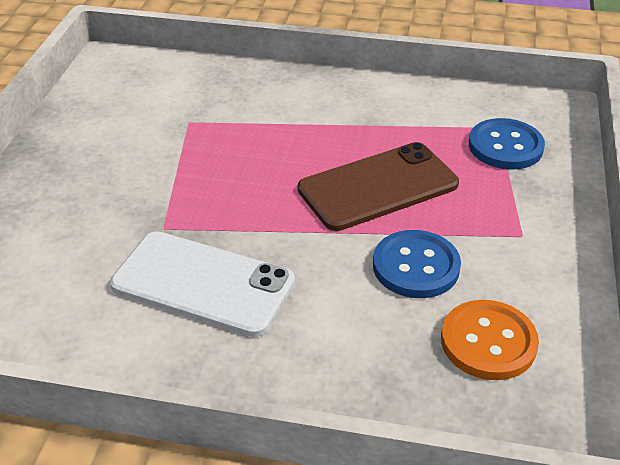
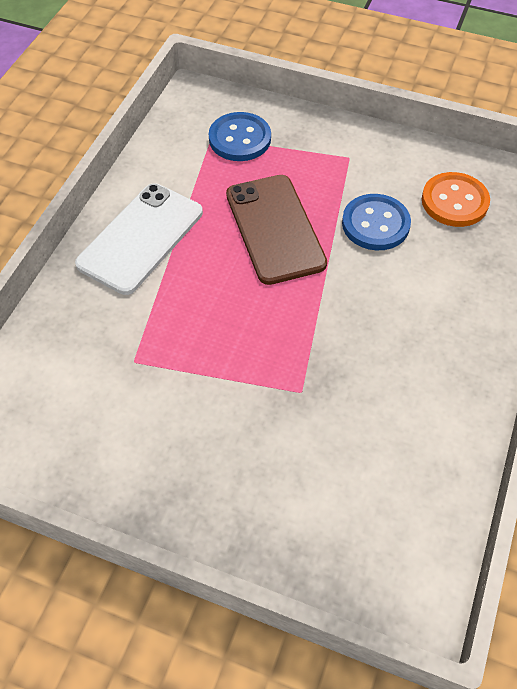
camera: 80 degrees left, 15 degrees up
white phone [110,231,295,337] -> white phone moved to [75,183,203,295]

